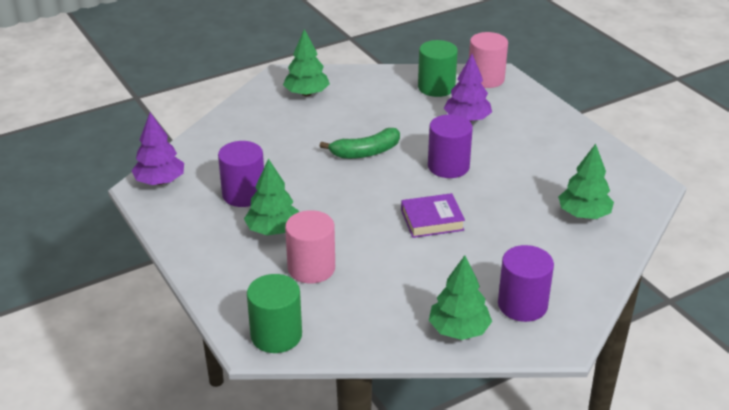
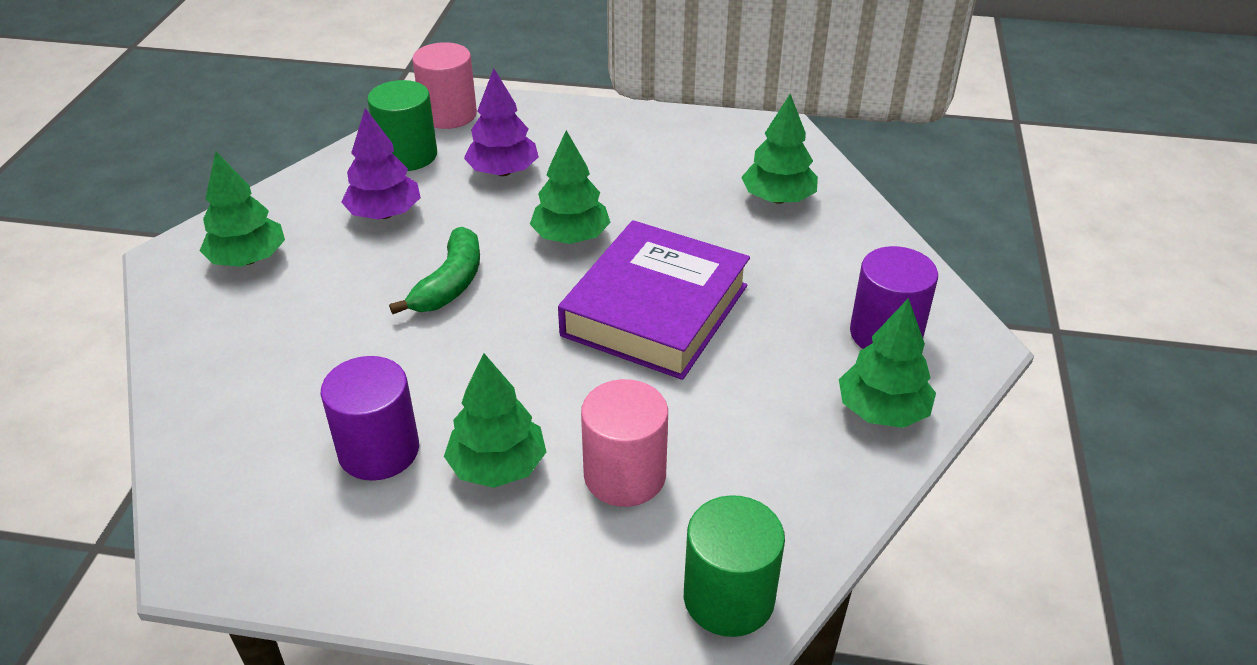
camera: 50 degrees left, 5 degrees up
purple tree [132,113,184,185] -> purple tree moved to [341,108,421,219]
purple book [401,193,465,238] -> purple book [558,220,750,380], size x1.88
purple cylinder [428,114,473,178] -> green tree [530,130,611,244]

